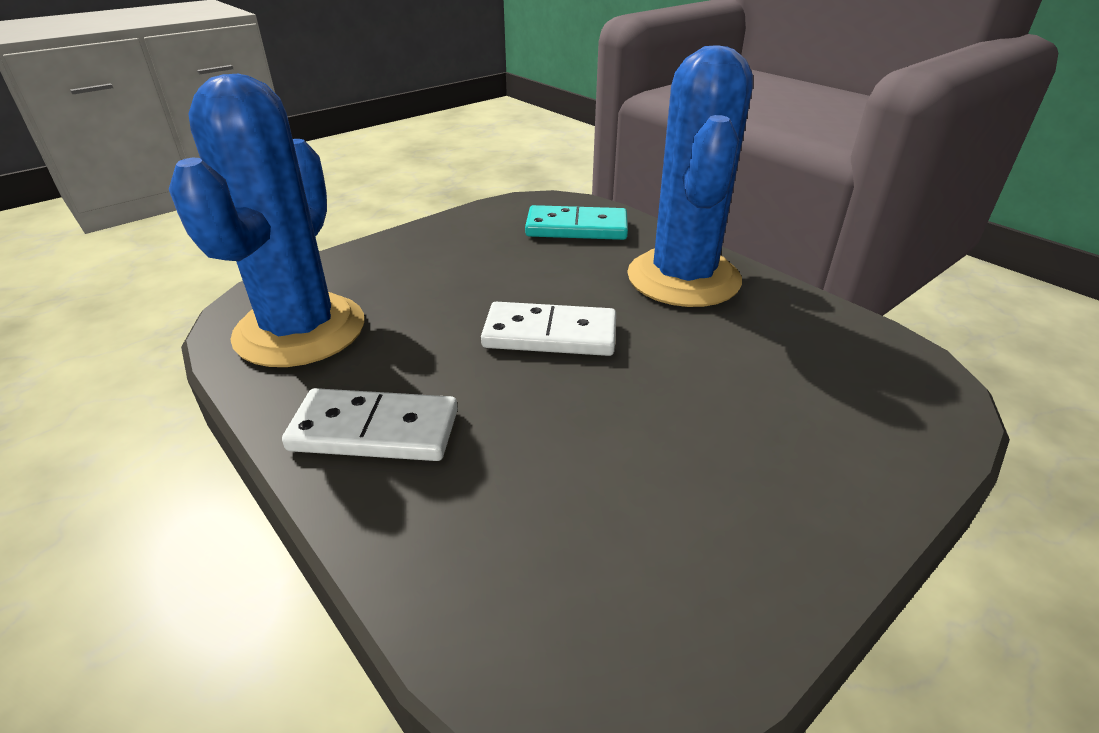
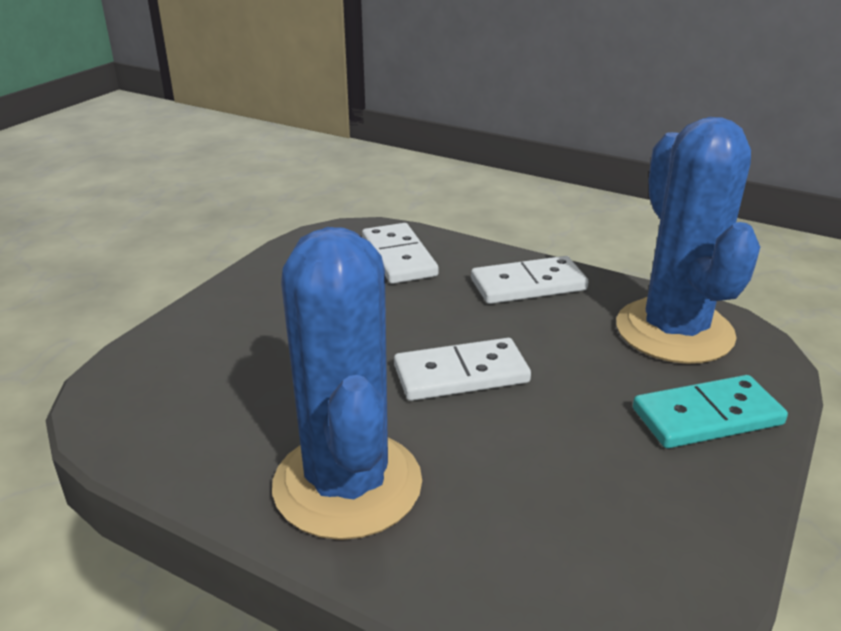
camera: 160 degrees right, 5 degrees down
turquoise domino [525,205,628,240] -> turquoise domino moved to [633,375,788,448]
none -> white domino [362,223,439,284]

